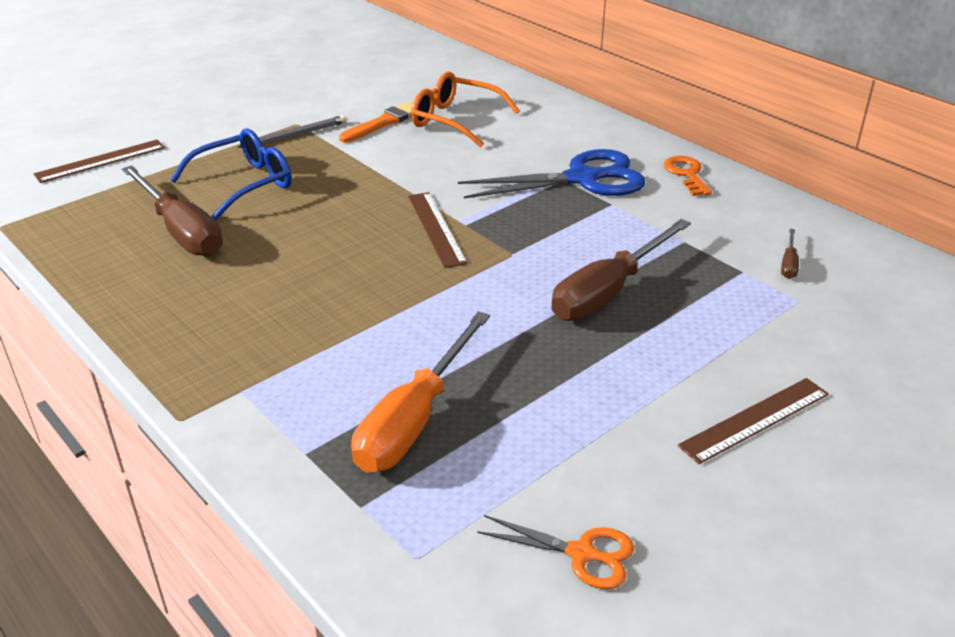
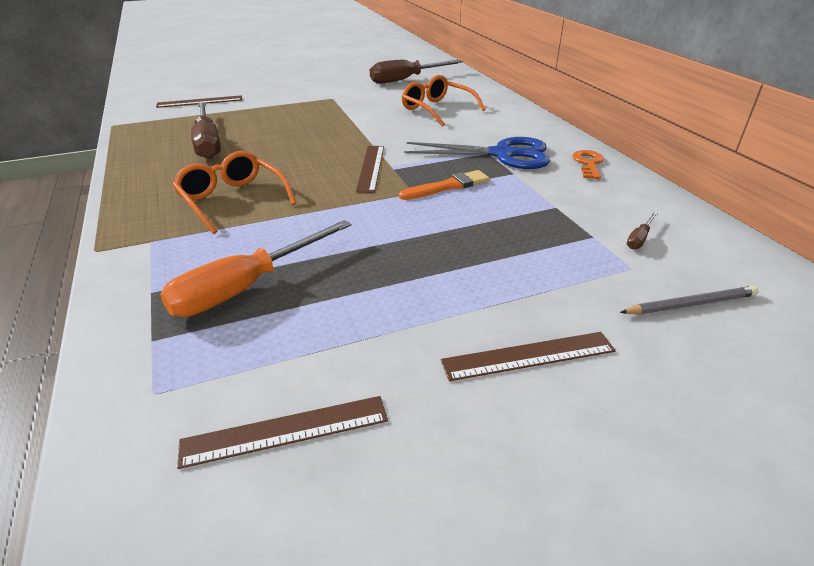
camera: 20 degrees right, 0 degrees up
blue glasses [170,129,292,221] -> none
grey pencil [237,115,347,148] -> grey pencil moved to [620,286,758,314]
orange brush [339,102,413,143] -> orange brush moved to [399,170,489,200]
orange scissors [477,515,634,589] -> brown ruler [177,396,388,469]
brown screwdriver [551,219,691,321] -> brown screwdriver moved to [370,60,463,84]
none -> orange glasses [172,151,297,234]

